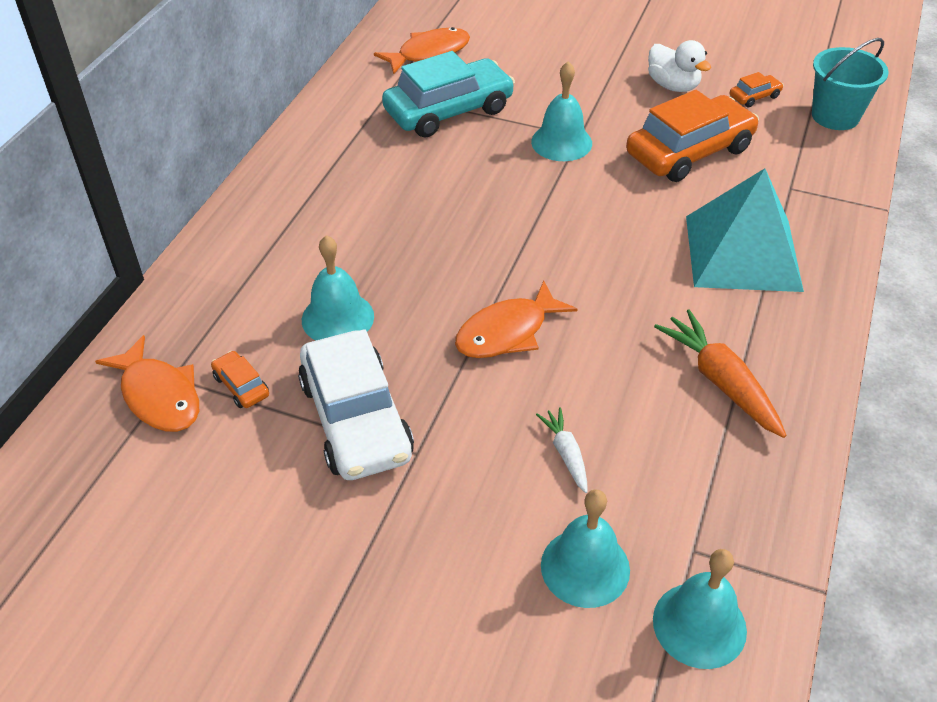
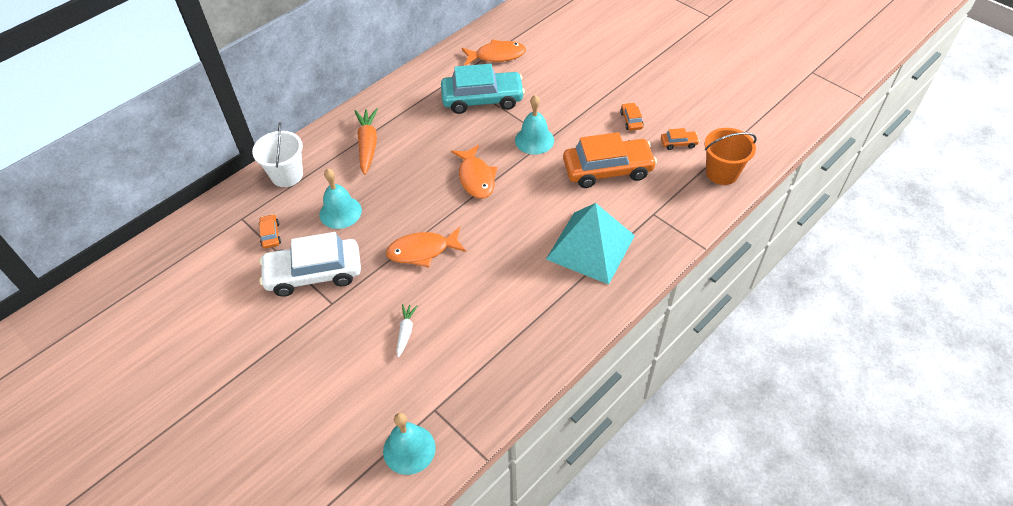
camera: 25 degrees right, 5 degrees up
orange fish [95,335,199,432] -> orange fish moved to [451,145,498,199]
white car [298,329,414,480] -> white car turned 75 degrees clockwise [259,232,361,297]
turquoise bell [541,490,630,608] -> none
white duck [648,40,711,92] -> orange car [620,103,644,131]
orange carrot [654,309,787,438] -> orange carrot moved to [355,108,378,175]
turquoise bucket [812,38,889,130] -> orange bucket [705,128,757,185]
none -> white bucket [252,122,303,187]

